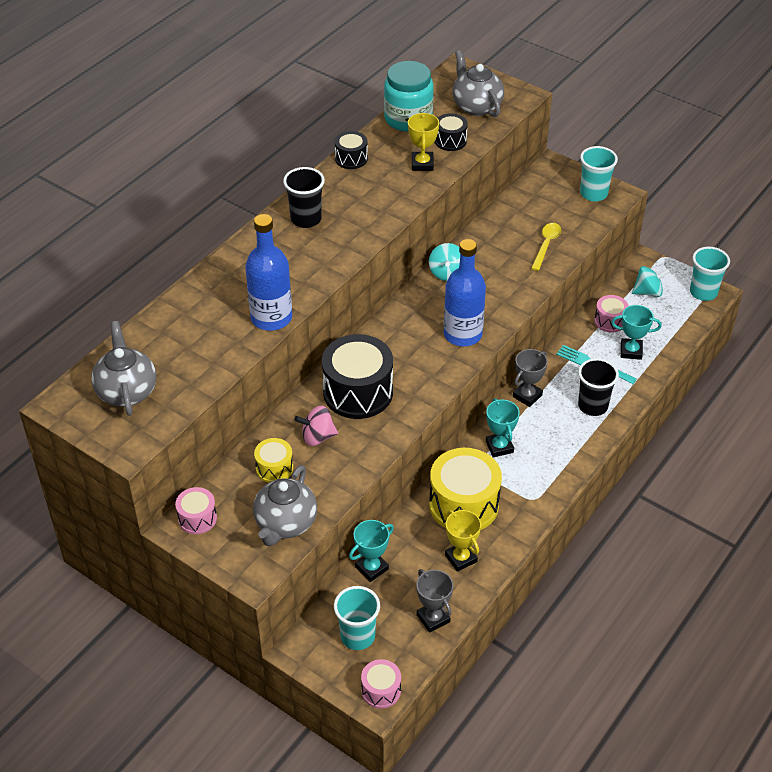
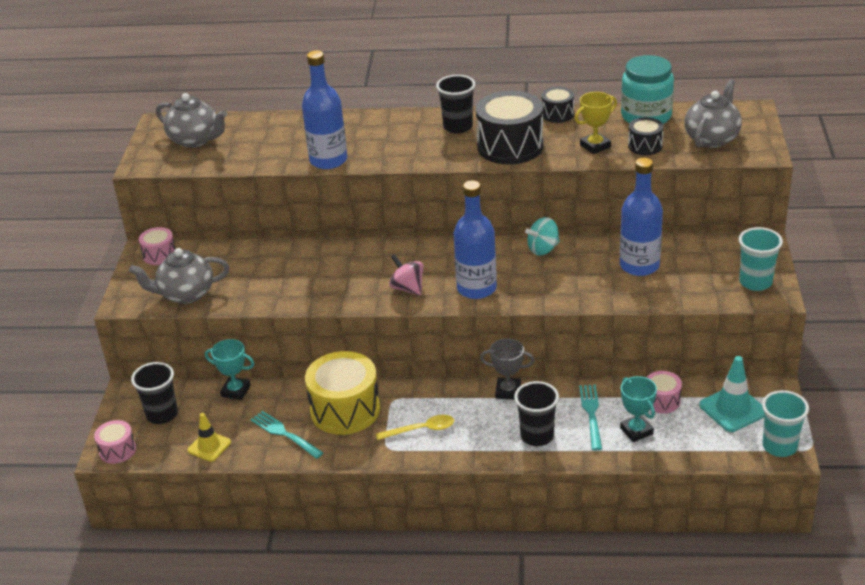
camera: 60 degrees right, 10 degrees down
grey teapot [91,321,156,416] -> grey teapot turned 75 degrees clockwise [156,93,227,148]
yellow drum [254,438,293,483] -> none
pink spinning top [294,405,338,446] -> pink spinning top moved to [389,254,424,296]
black drum [322,334,393,419] -> black drum moved to [476,91,544,165]
turquoise cup [334,586,380,650] -> black cup [131,362,178,424]
grey trophy [417,569,453,633] -> yellow traffic cone [187,413,231,462]
yellow trophy [445,510,481,572] -> turquoise fork [250,411,323,459]
turquoise trophy [486,398,520,457] -> none
yellow spoon [531,223,561,271] -> yellow spoon moved to [376,415,454,440]
turquoise spinning top [632,266,670,297] -> turquoise traffic cone [699,356,764,432]
none -> blue bottle [620,158,663,276]

